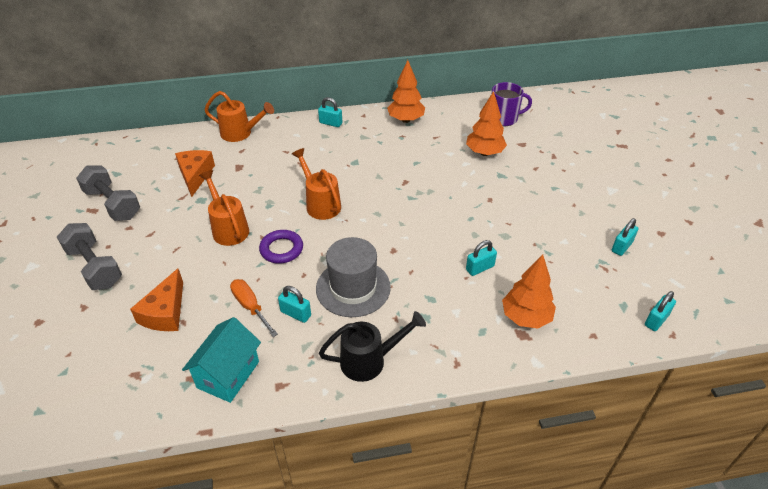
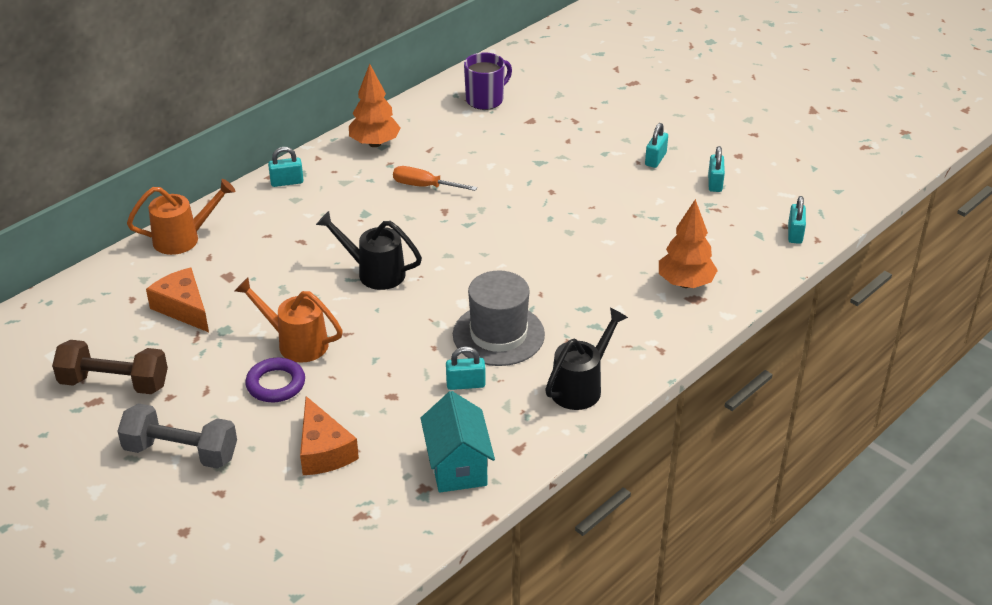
camera: 35 degrees left, 5 degrees down
grey dumbbell [76,165,140,221] -> brown dumbbell [52,340,168,394]
orange screwdriver [230,279,278,337] -> orange screwdriver moved to [393,166,477,191]
purple ring [259,230,303,264] -> purple ring moved to [245,358,305,402]
orange watering can [292,148,341,220] -> black watering can [316,211,422,290]
orange tree [466,91,507,156] -> none
turquoise padlock [466,240,497,276] -> turquoise padlock moved to [645,123,668,168]

